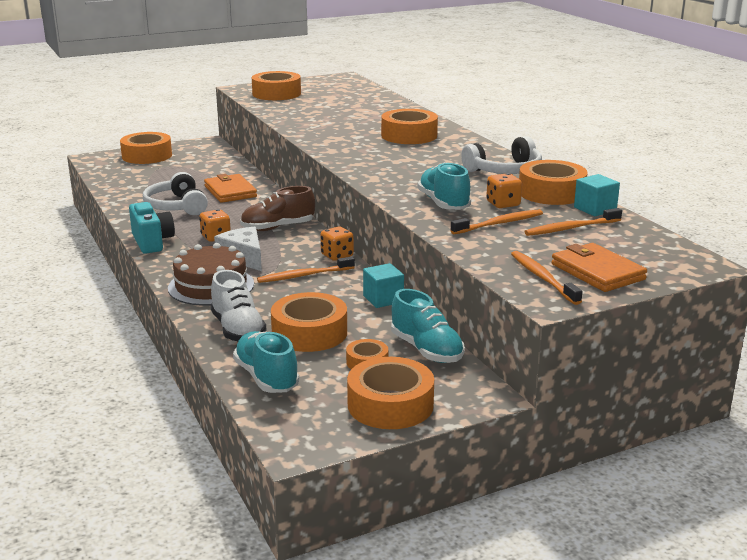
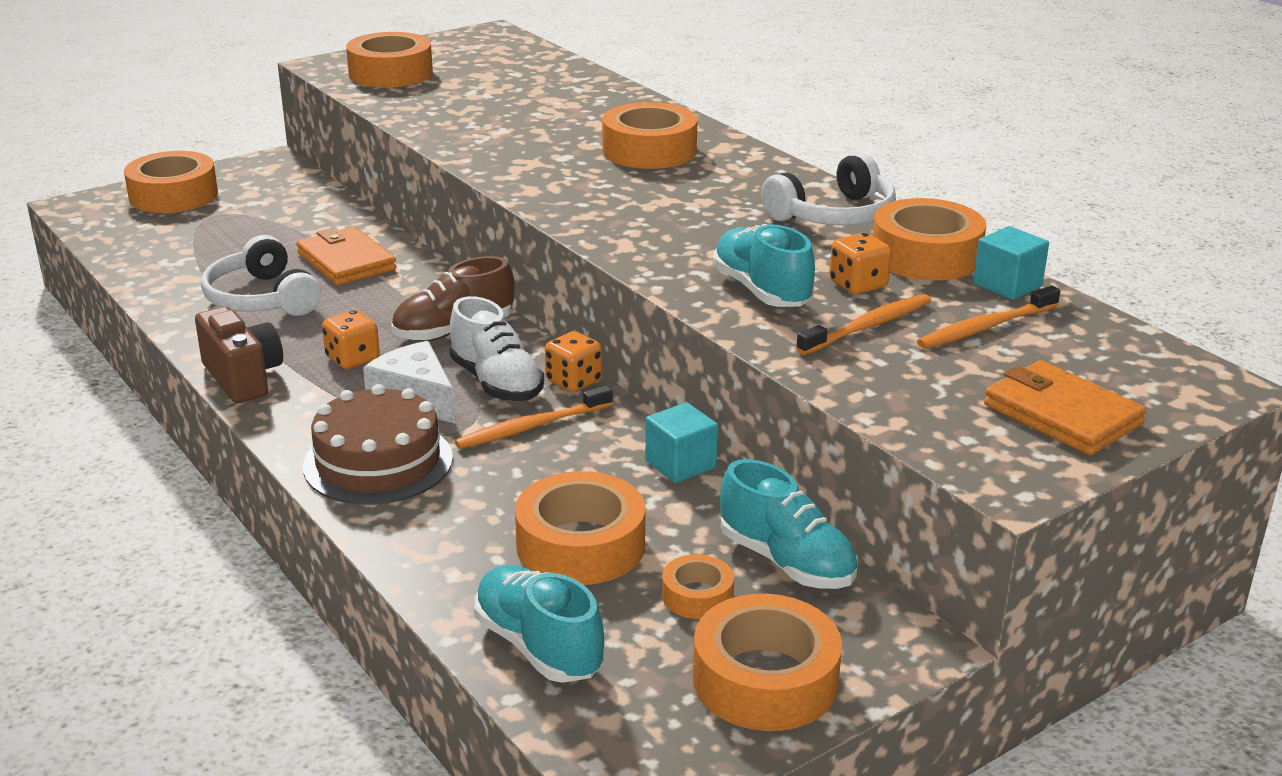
camera: 10 degrees left, 5 degrees up
turquoise camera [129,202,175,254] -> brown camera [195,307,283,403]
white shoe [210,270,266,341] -> white shoe moved to [449,296,544,401]
orange toothbrush [511,251,582,305] -> none

